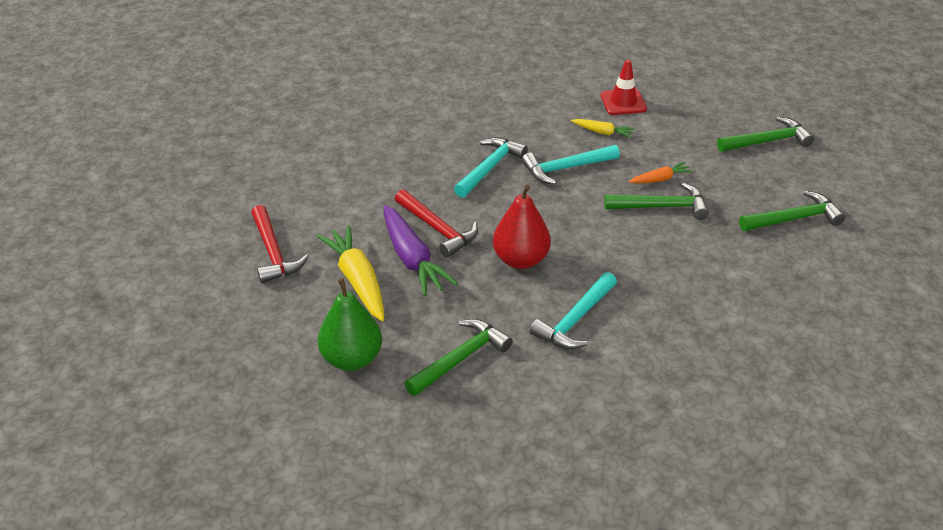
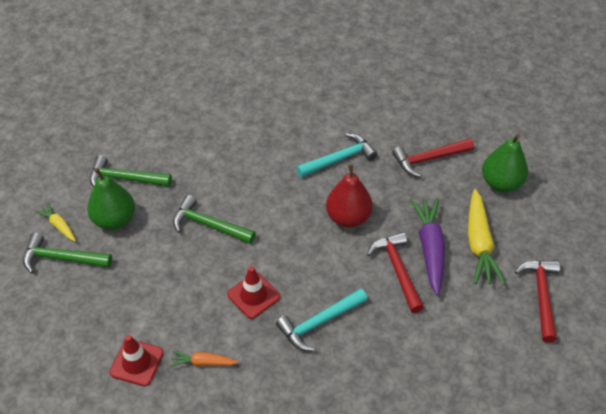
camera: 155 degrees left, 10 degrees up
green hammer [404,319,513,396] -> red hammer [392,138,474,177]
turquoise hammer [522,145,620,185] -> red traffic cone [227,266,280,319]
yellow carrot [571,119,635,138] -> yellow carrot moved to [35,203,76,241]
orange carrot [629,162,693,183] -> orange carrot moved to [170,351,238,366]
none -> green pear [87,168,135,230]

